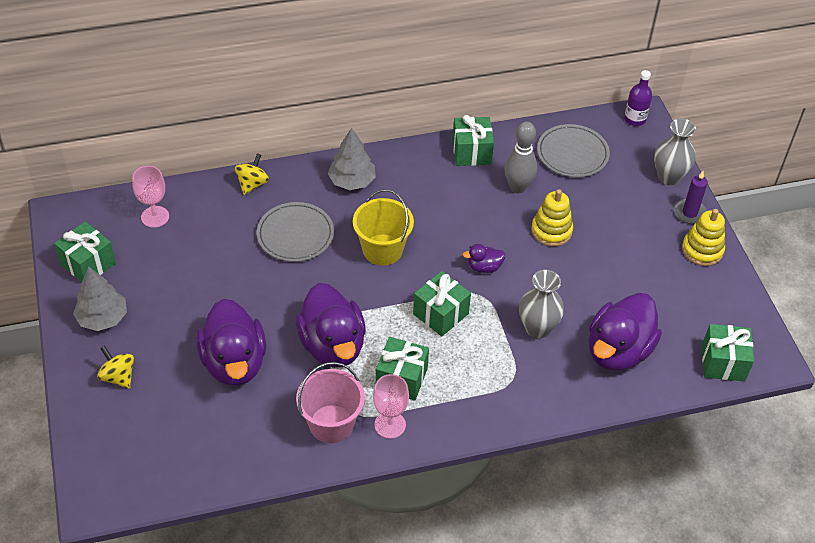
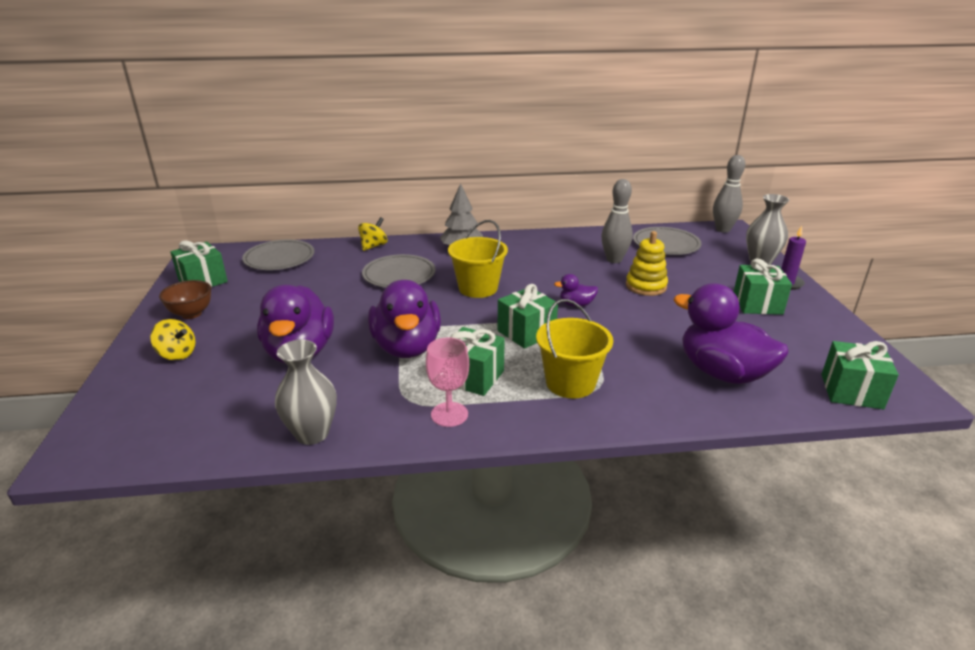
camera: 10 degrees right, 20 degrees down
grey tree [73,266,127,331] -> brown bowl [159,280,211,319]
yellow spinning top [97,346,134,389] -> yellow spinning top turned 150 degrees clockwise [150,319,195,360]
pink goblet [132,166,169,228] -> grey plate [242,239,314,270]
pink bucket [296,362,365,443] -> none
green gift [452,115,494,166] -> green gift moved to [734,259,792,315]
grey vase [519,270,564,338] -> grey vase moved to [275,339,337,445]
purple duck [588,293,662,371] -> purple duck turned 90 degrees clockwise [673,283,789,384]
purple bottle [624,70,652,126] -> grey bowling pin [713,155,745,233]
yellow stacking toy [682,209,725,266] -> none
none -> yellow bucket [536,299,613,399]

